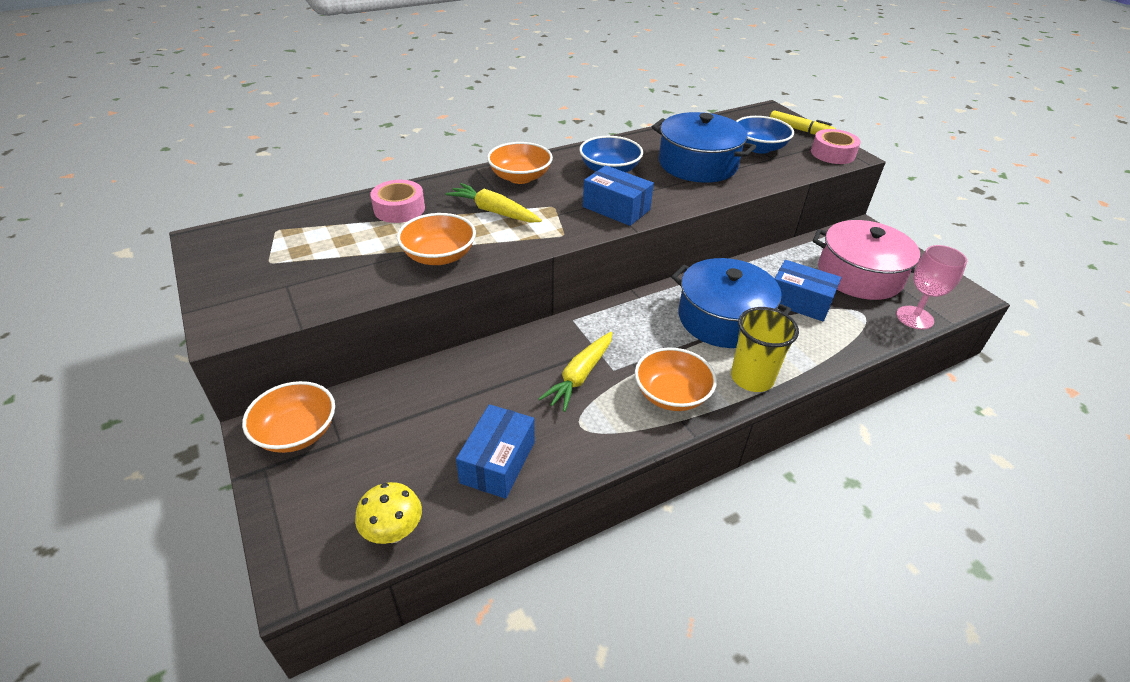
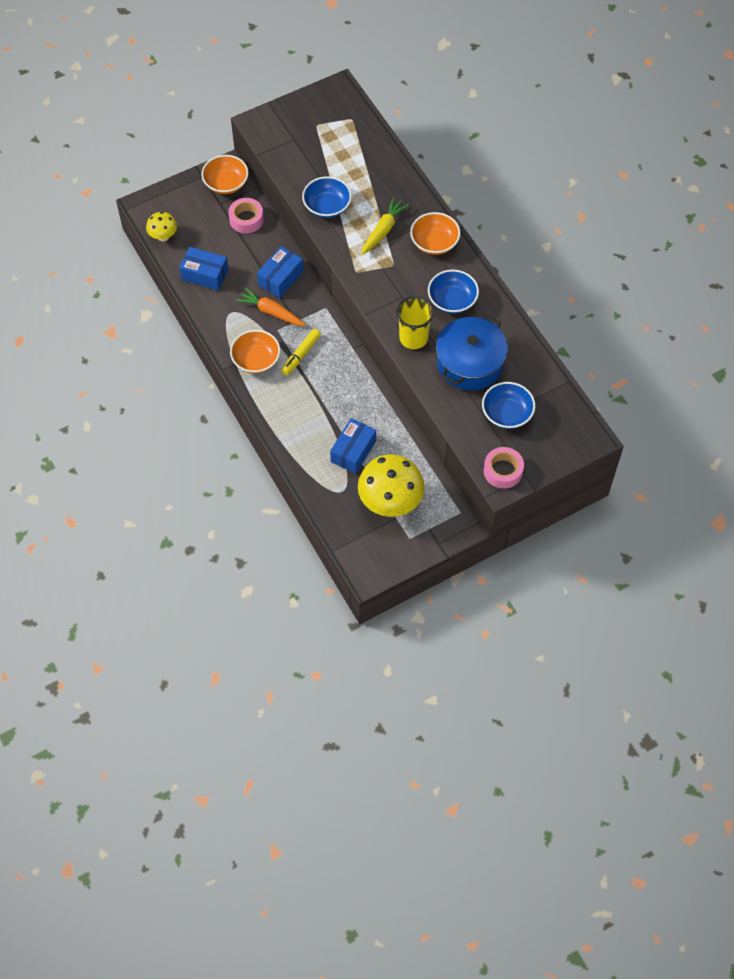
camera: 90 degrees right, 20 degrees up
pink tape [370,180,425,223] -> pink tape moved to [228,198,264,233]
orange bowl [397,213,476,265] -> blue bowl [302,176,352,218]
yellow carrot [539,332,613,412] -> orange carrot [236,287,306,326]
blue box [583,165,654,226] -> blue box moved to [257,246,304,298]
blue pot [671,258,791,348] -> none
yellow cup [731,307,799,392] -> yellow cup moved to [396,296,434,349]
yellow marker [770,110,836,135] -> yellow marker moved to [281,329,321,375]
pink pot [813,220,921,300] -> yellow mushroom [358,454,425,517]
pink goblet [896,245,967,330] -> none

